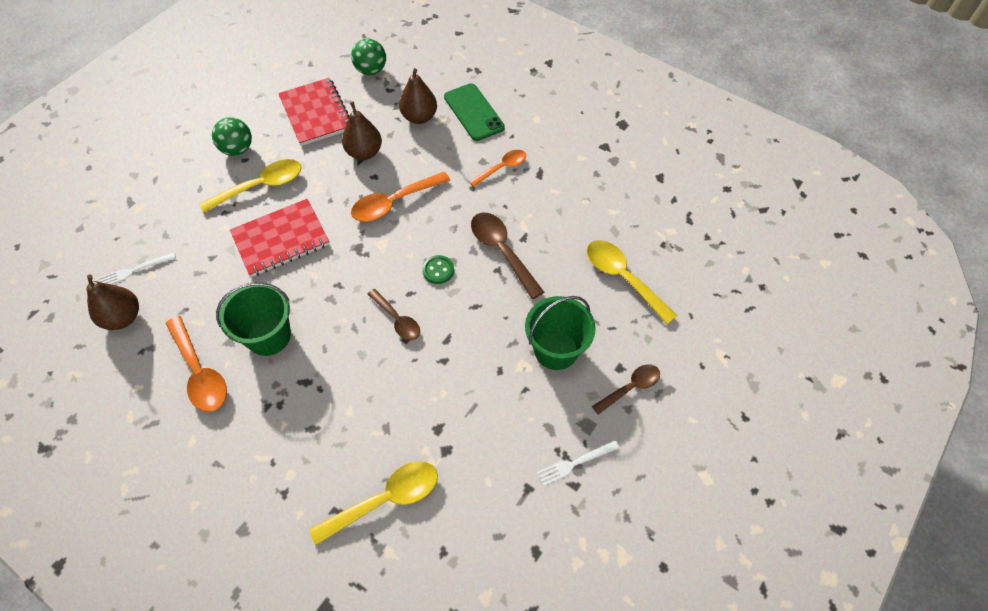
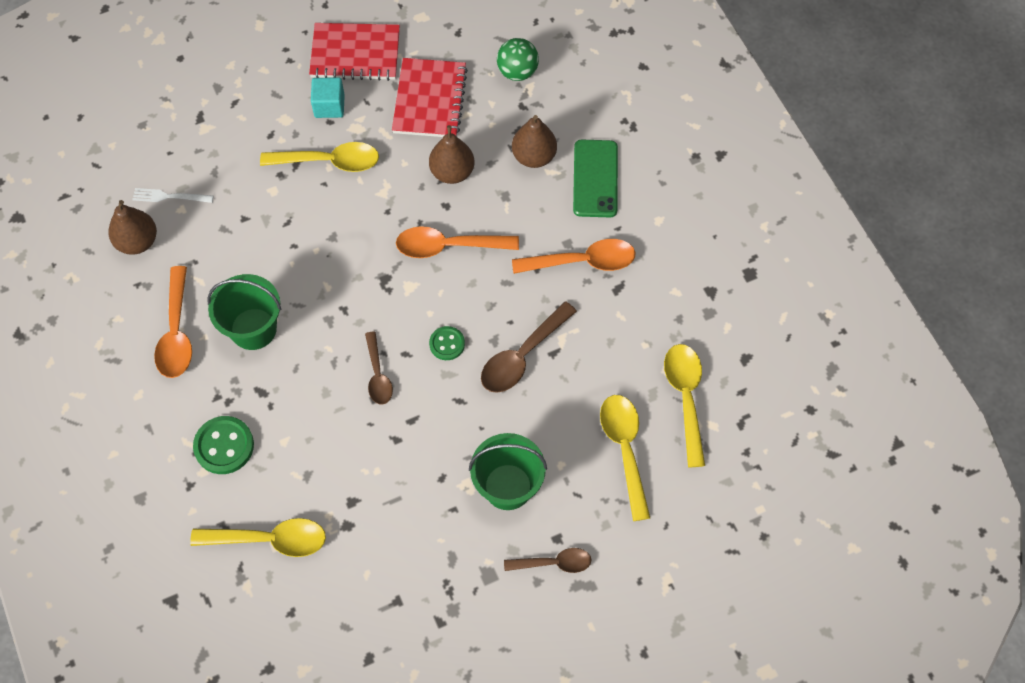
camera: 30 degrees right, 5 degrees up
green ball [212,117,252,156] -> turquoise cube [311,77,345,118]
red notebook [230,199,330,277] -> red notebook moved to [309,23,400,81]
orange spoon [469,150,526,187] -> orange spoon [512,239,636,274], size x1.56
brown spoon [471,212,544,299] -> brown spoon turned 135 degrees counterclockwise [481,301,577,393]
white fork [537,440,620,486] -> none
none -> green button [193,416,254,474]
none -> yellow spoon [664,344,705,467]

